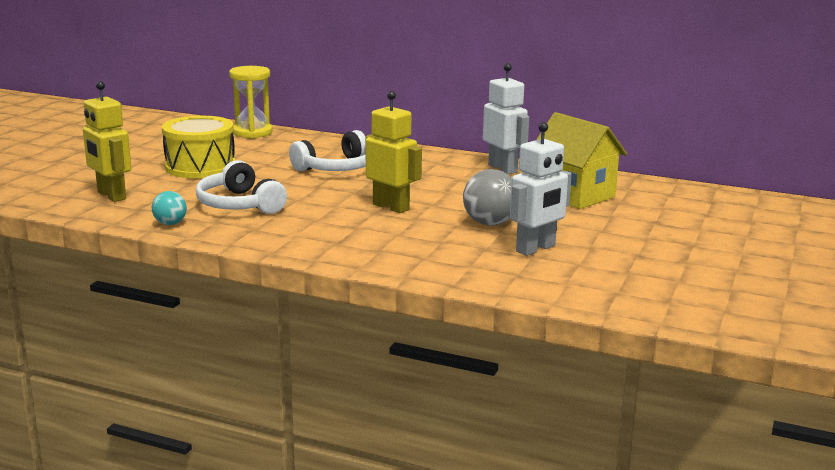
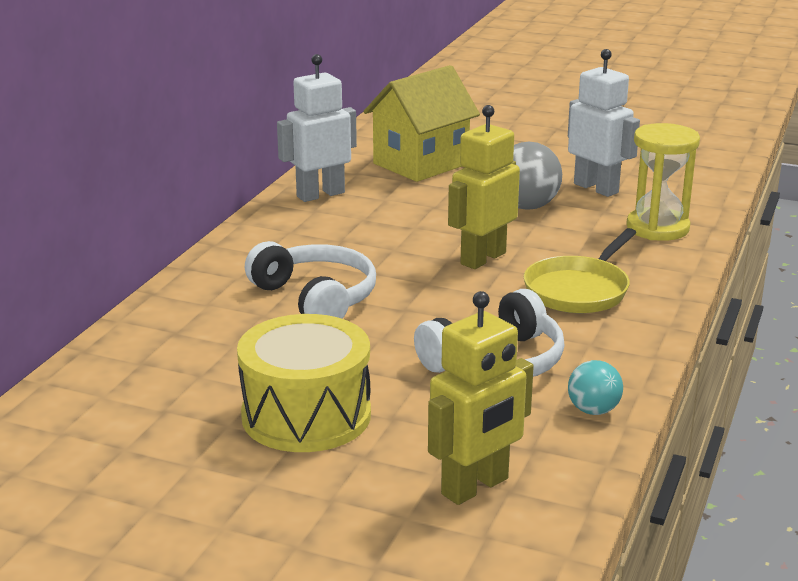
camera: 90 degrees left, 5 degrees up
yellow hourglass [229,66,273,138] -> yellow hourglass moved to [626,123,700,241]
none -> yellow pan [524,228,636,313]

